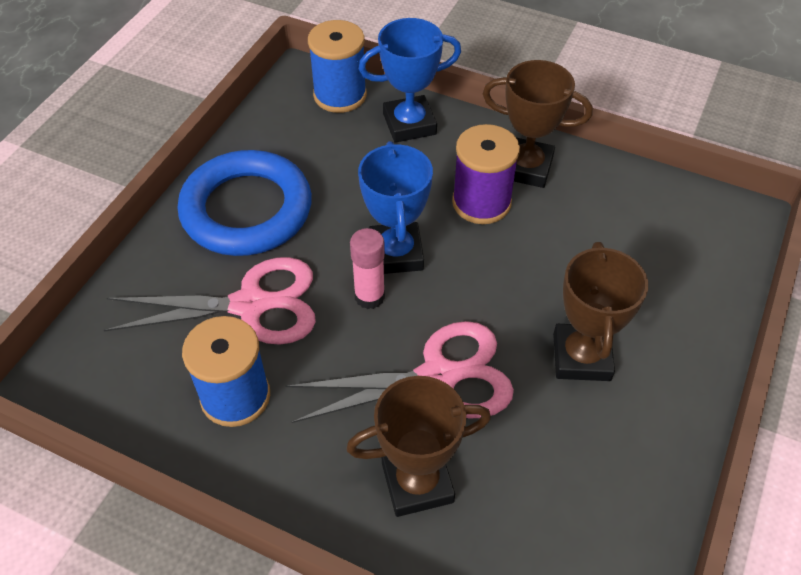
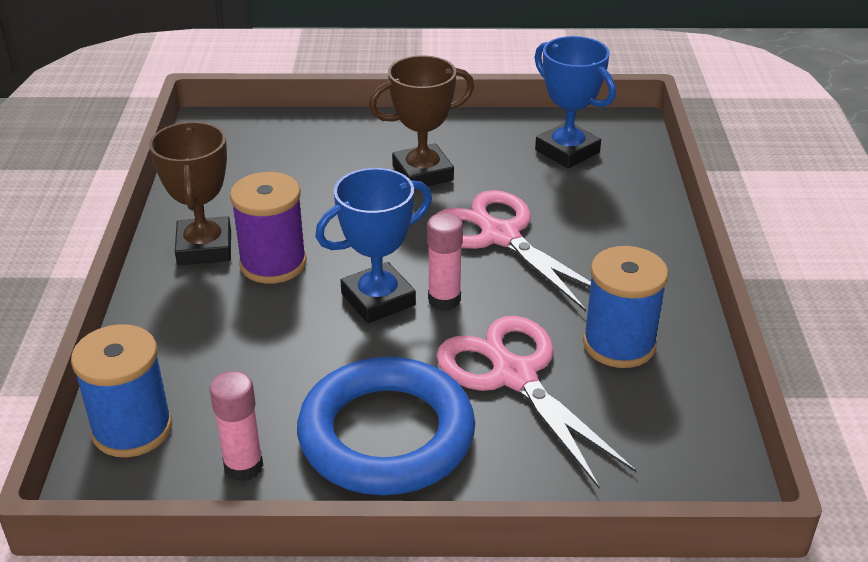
camera: 115 degrees left, 15 degrees down
brown trophy [346,376,491,517] -> none
blue trophy [359,18,461,143] -> blue trophy moved to [534,36,616,168]
none -> pink glue stick [210,371,263,481]

